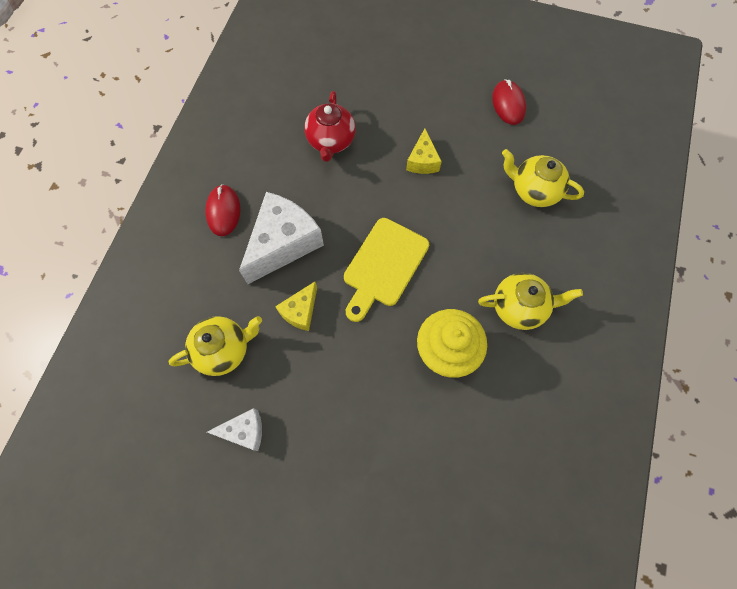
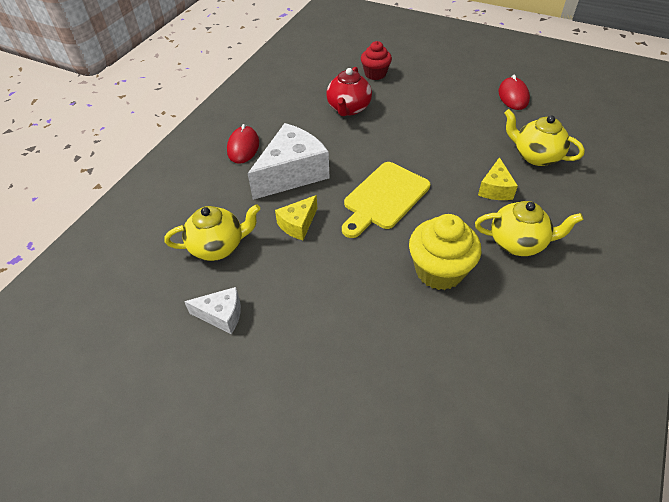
camera: 10 degrees right, 20 degrees down
yellow cheese [406,128,442,174] -> yellow cheese moved to [478,157,518,200]
none -> red cupcake [361,41,392,80]

